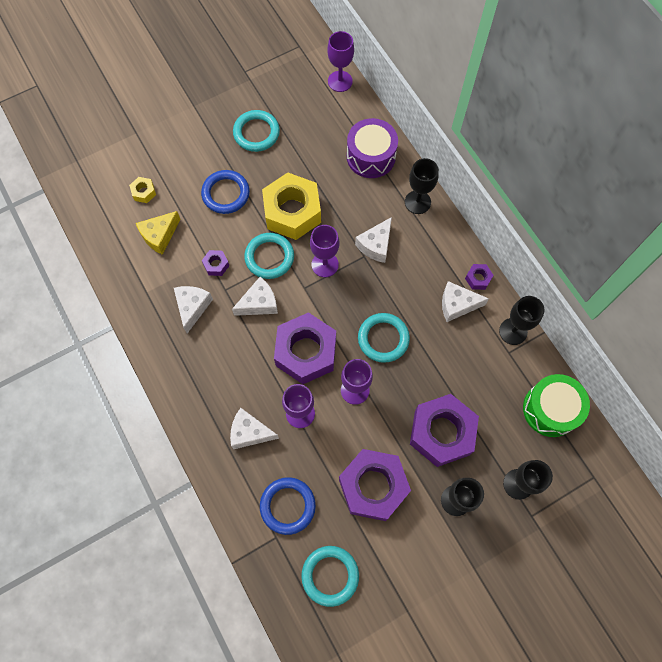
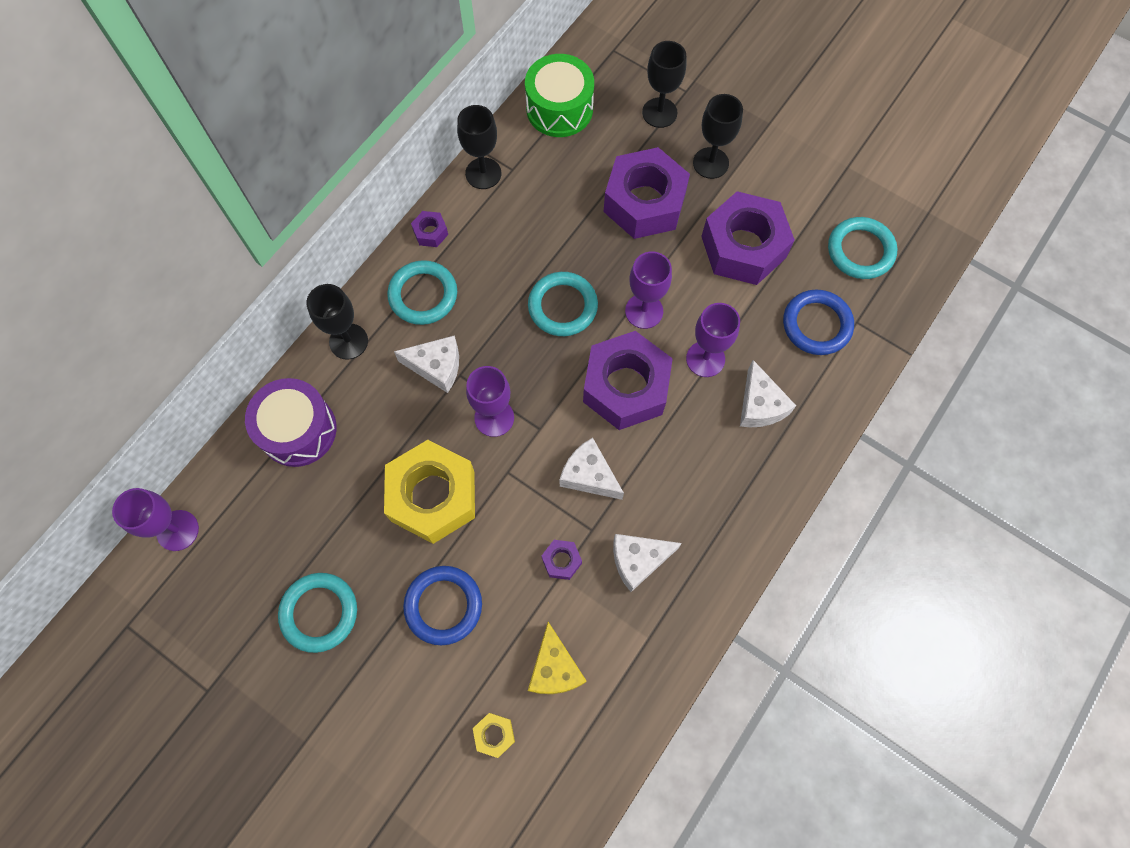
camera: 115 degrees left, 0 degrees up
yellow cheese [136,211,181,255] -> yellow cheese turned 60 degrees clockwise [528,622,587,694]
turquoise ring [244,233,294,279] -> turquoise ring moved to [387,260,457,325]
white cheese [442,281,489,322] -> none

